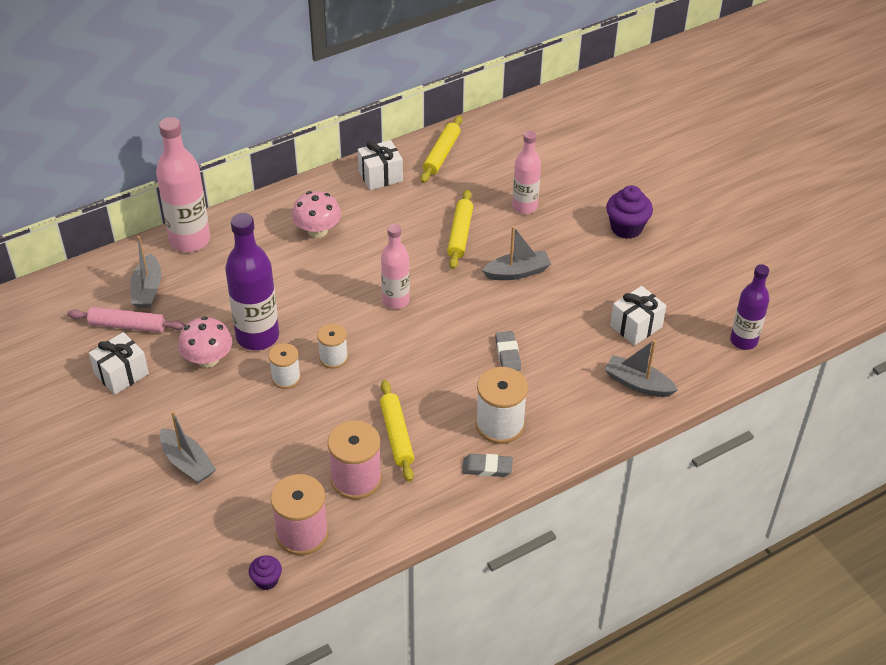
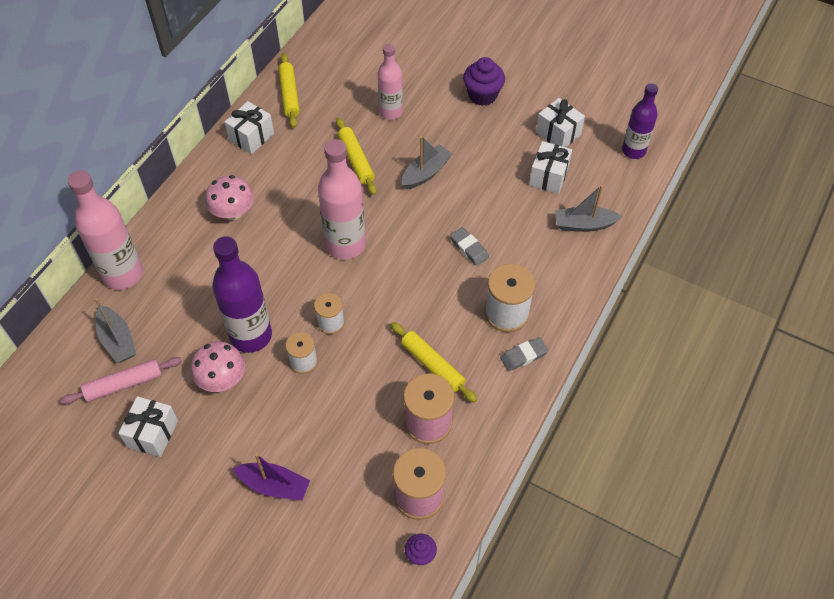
camera: 30 degrees left, 10 degrees up
grey boat [160,411,216,484] -> purple boat [233,453,310,501]
pink bottle [381,224,410,309] -> pink bottle [318,139,366,260], size x1.56
none -> white gift [536,98,585,147]

